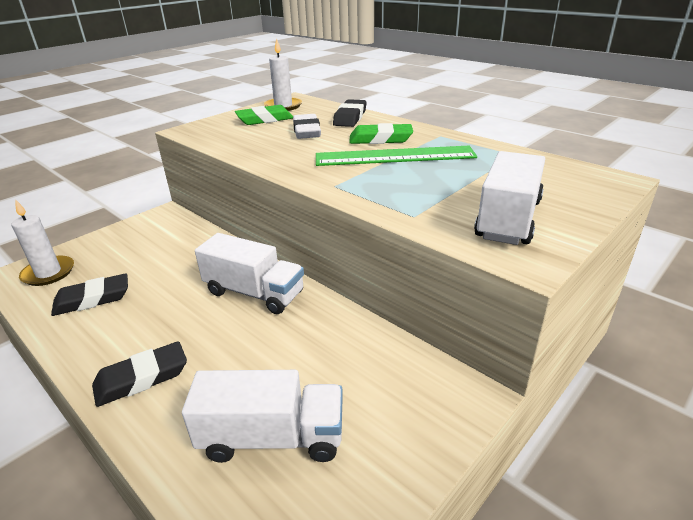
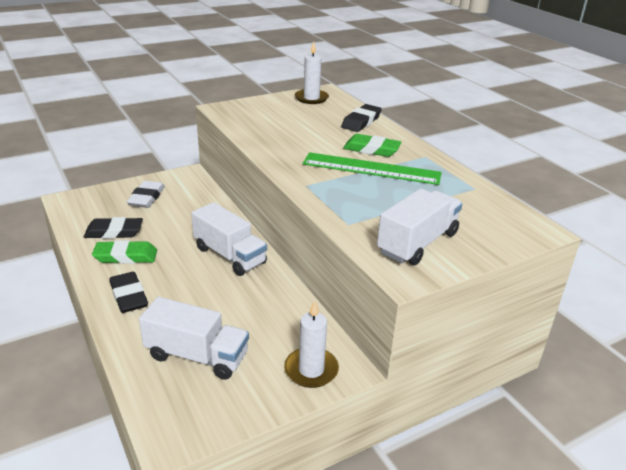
camera: 15 degrees right, 0 degrees up
white candle [12,199,74,286] -> white candle moved to [284,301,339,388]
black eraser [92,341,187,407] -> black eraser turned 75 degrees clockwise [109,272,148,313]
green eraser [235,105,293,125] -> green eraser moved to [92,240,157,264]
white eraser [293,114,321,139] -> white eraser moved to [127,181,165,208]

